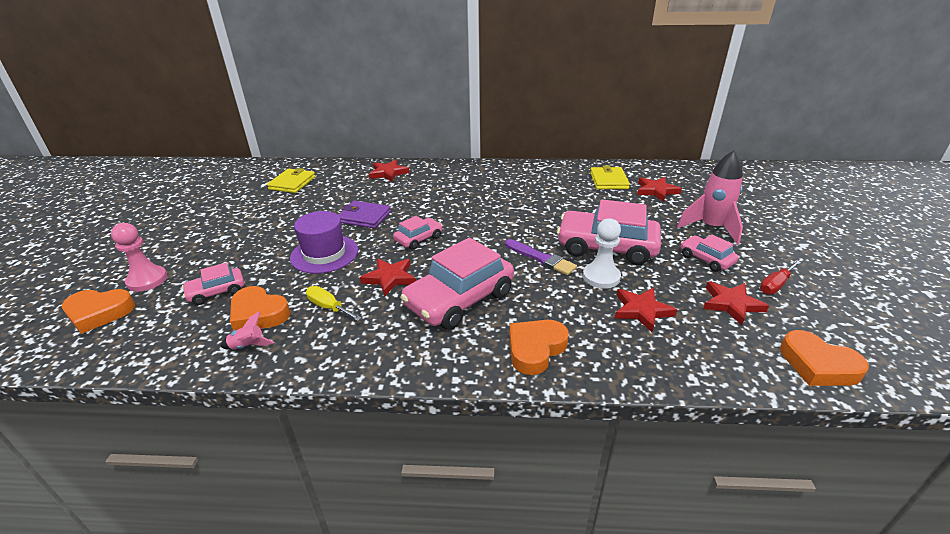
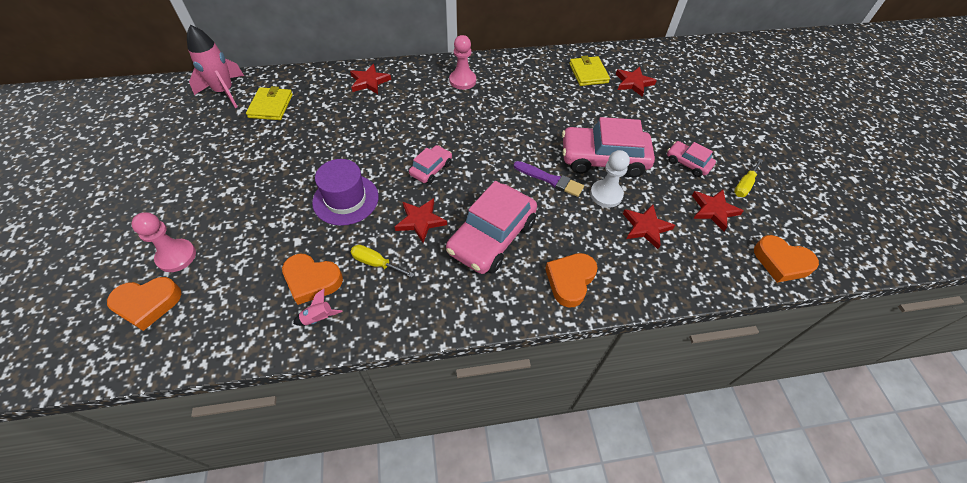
camera: 15 degrees left, 20 degrees up
pink car [182,262,244,305] -> none
purple wallet [339,200,391,229] -> none
pink rocket [677,150,743,245] -> pink rocket moved to [187,25,244,108]
red screwdriver [760,260,801,294] -> yellow screwdriver [734,159,763,197]
none -> pink pawn [449,35,476,90]

